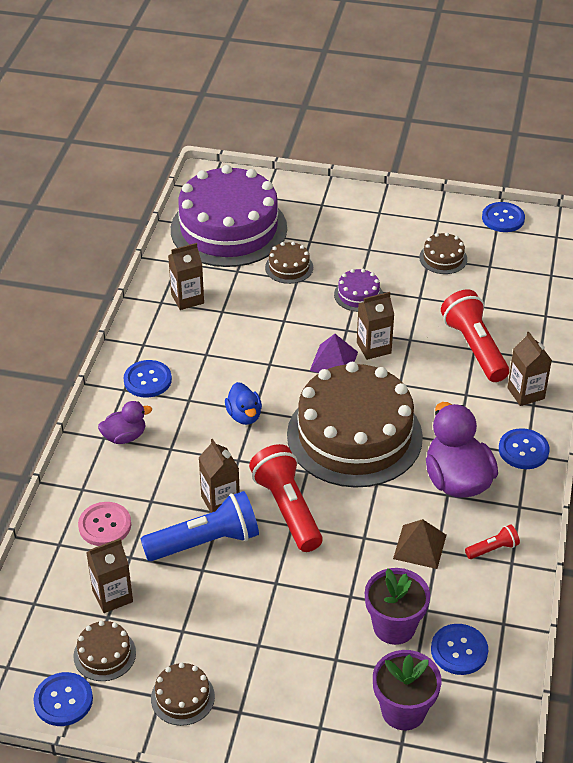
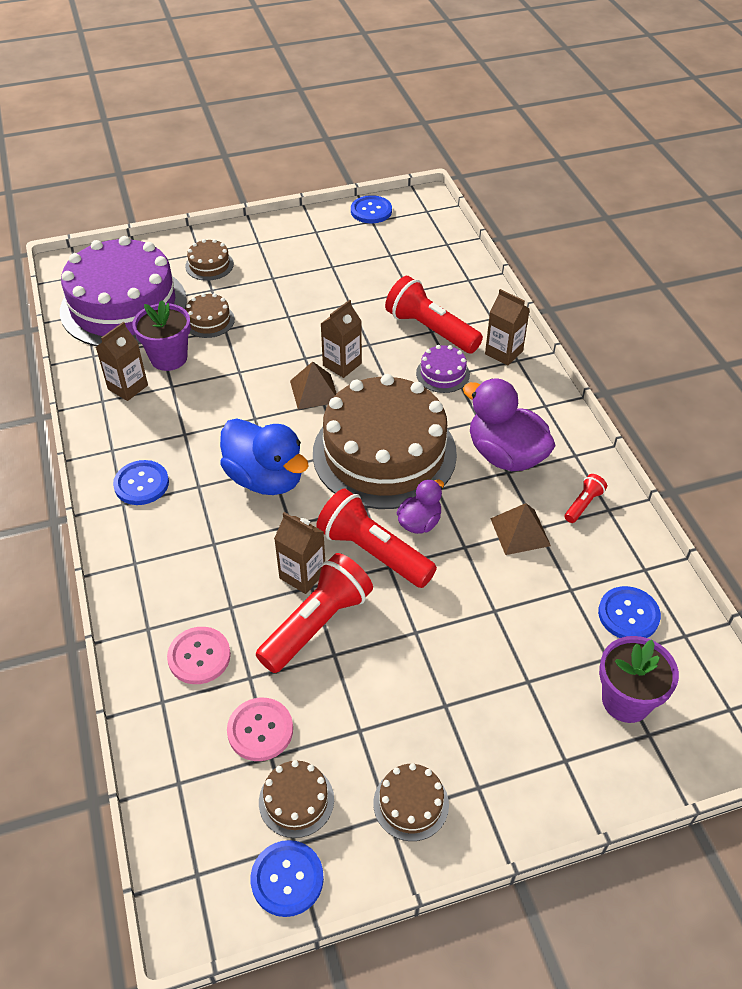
camera: 30 degrees left, 5 degrees up
brown carton [86,538,133,613] -> pink button [227,698,293,761]
purple duck [98,401,152,444] -> purple duck moved to [397,479,444,534]
blue flashlight [140,491,259,561] -> red flashlight [256,553,373,673]
blue duck [225,382,262,425] -> blue duck [220,419,309,495], size x1.82
purple pyramid [310,334,358,373] -> brown pyramid [290,361,337,409]
purple cake [334,269,383,312] -> purple cake moved to [416,345,470,393]
purple flower pot [365,568,430,645] -> purple flower pot moved to [133,300,191,371]
brown cake [419,233,467,274] -> brown cake moved to [185,239,234,281]
blue button [499,428,550,469] -> none

